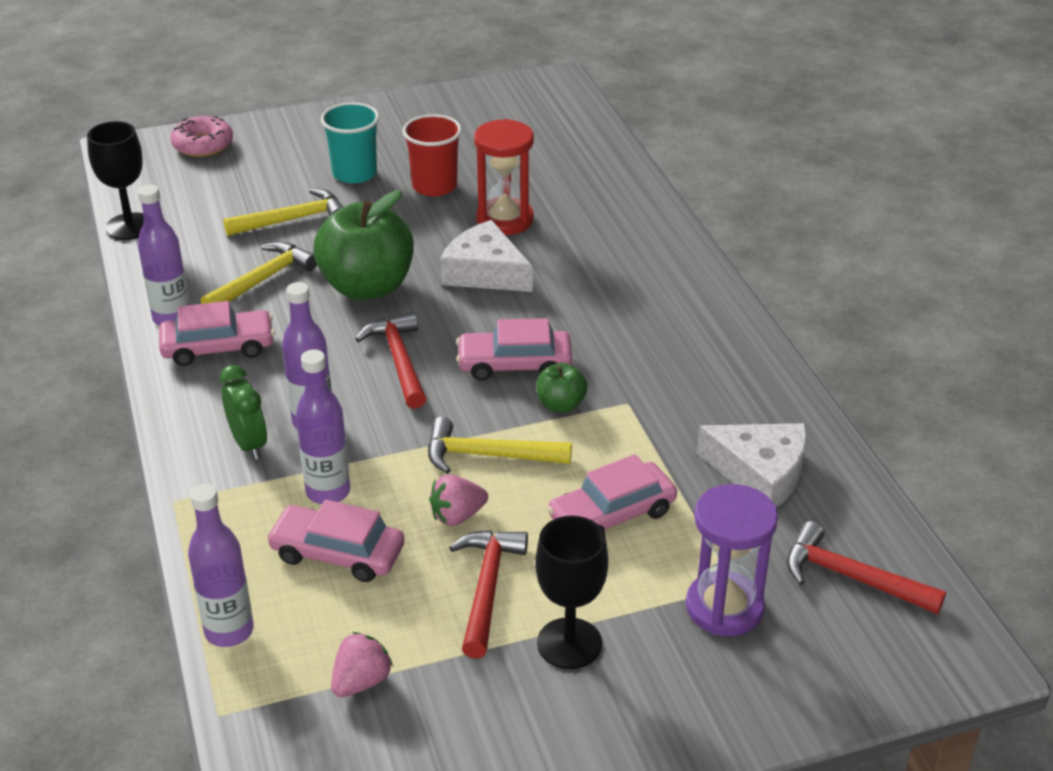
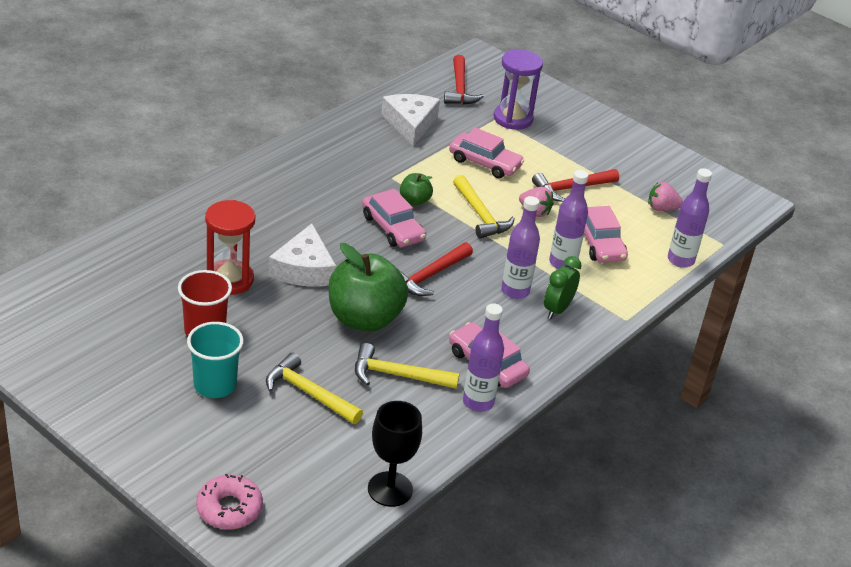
camera: 125 degrees left, 0 degrees up
black goblet [535,516,608,669] -> none

